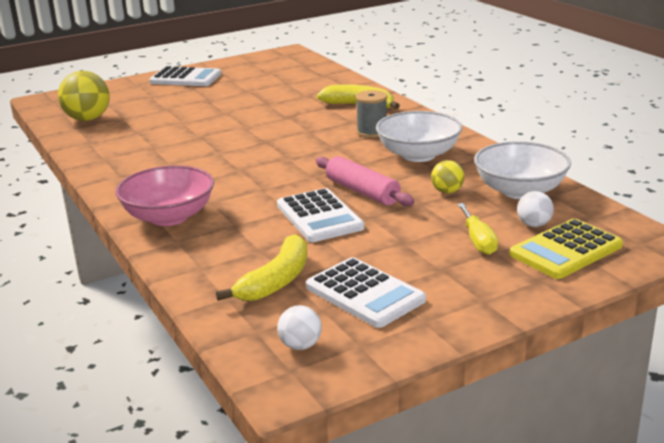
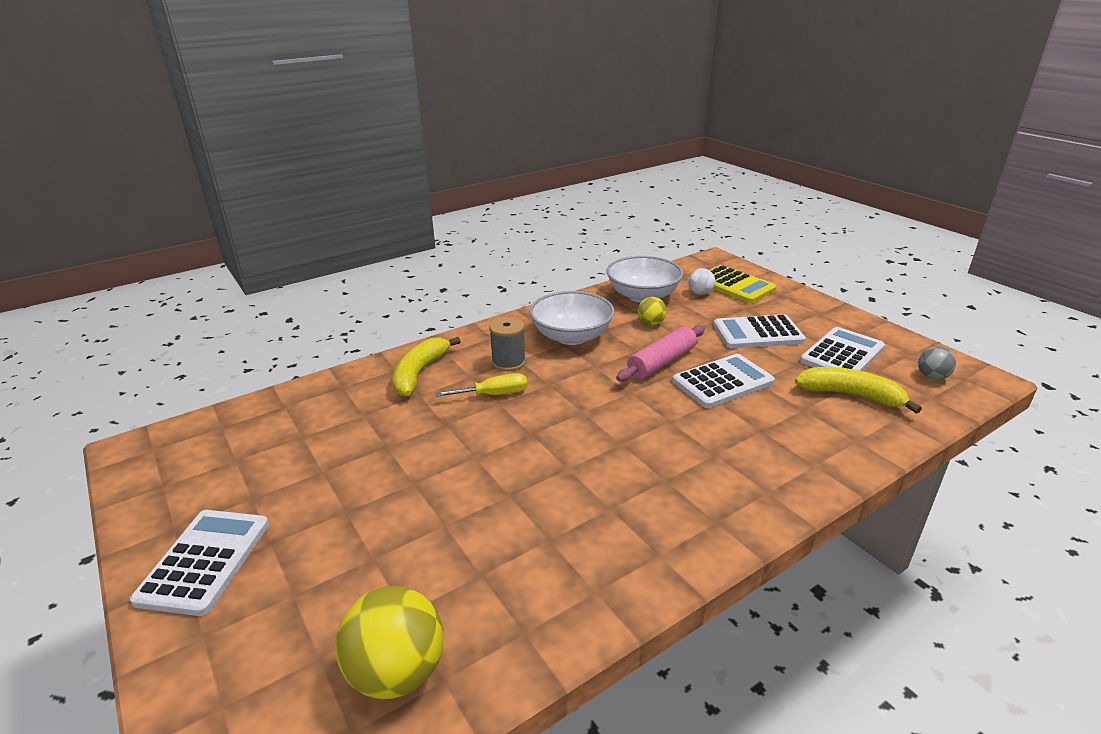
camera: 95 degrees left, 5 degrees up
pink bowl [115,165,214,226] -> none
white ball [277,305,322,350] -> grey ball [918,347,956,380]
yellow screwdriver [458,203,498,255] -> yellow screwdriver moved to [436,373,527,397]
none -> white calculator [714,314,806,348]

